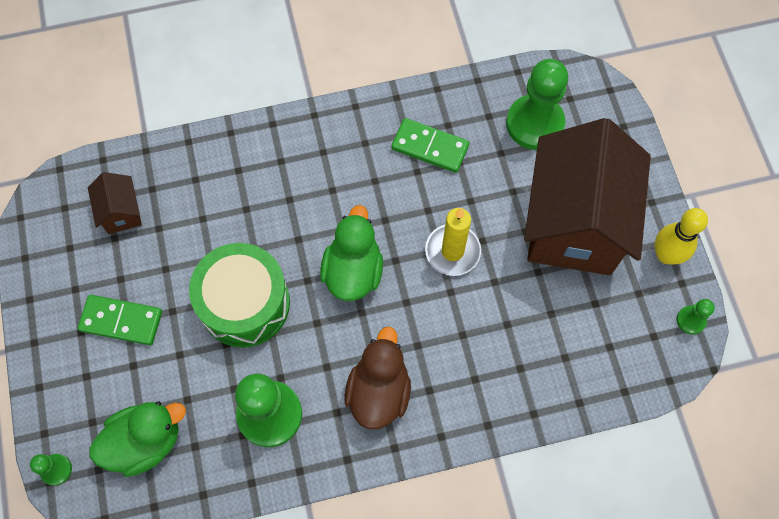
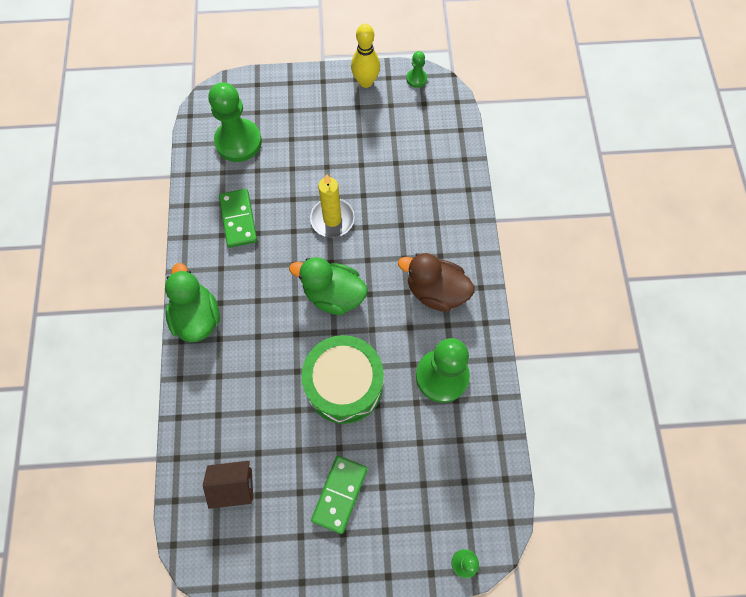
camera: 80 degrees left, 0 degrees up
green duck [90,402,186,477] -> green duck moved to [165,263,220,342]
green domino [392,118,470,173] -> green domino turned 45 degrees counterclockwise [219,189,257,248]
brown house [524,118,651,275] -> none

